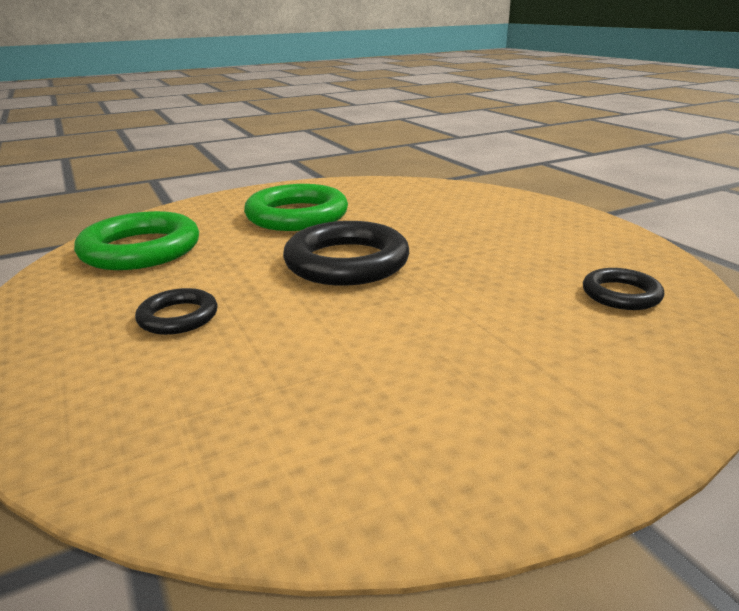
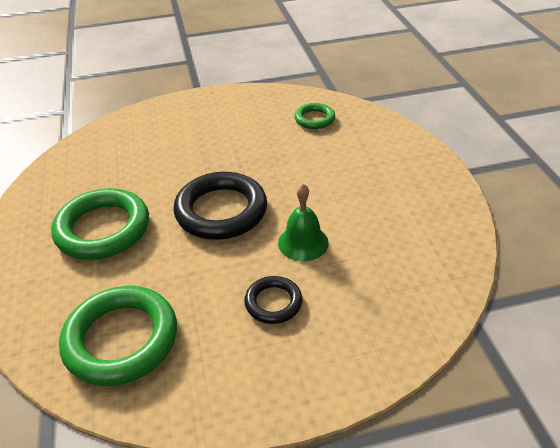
camera: 75 degrees left, 15 degrees up
black ring [583,268,664,310] -> green ring [294,103,335,129]
none -> green bell [278,184,329,261]

